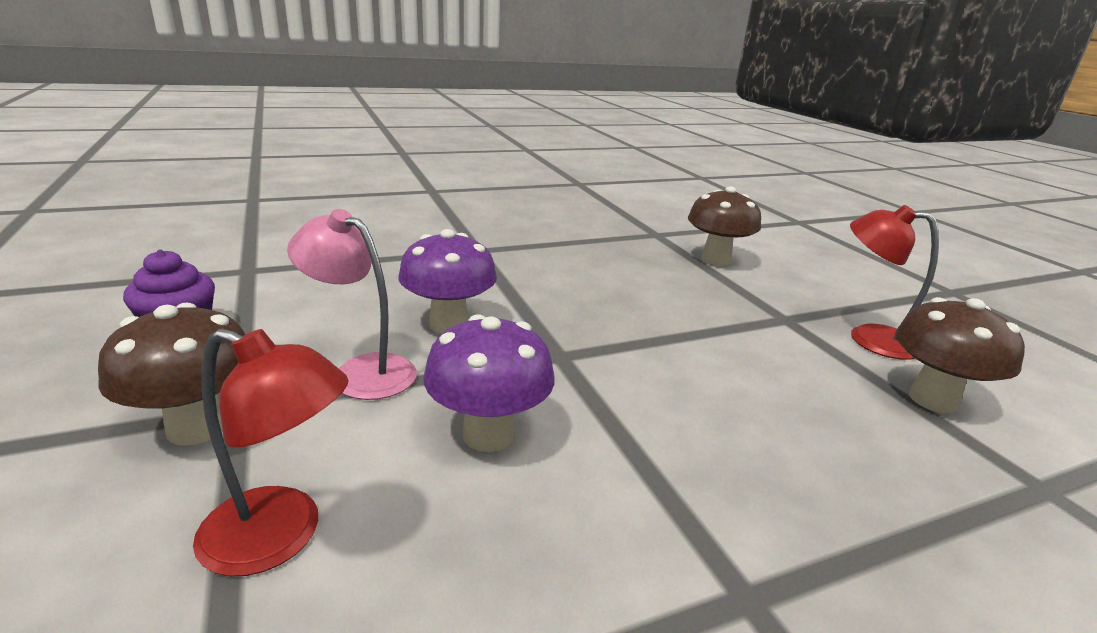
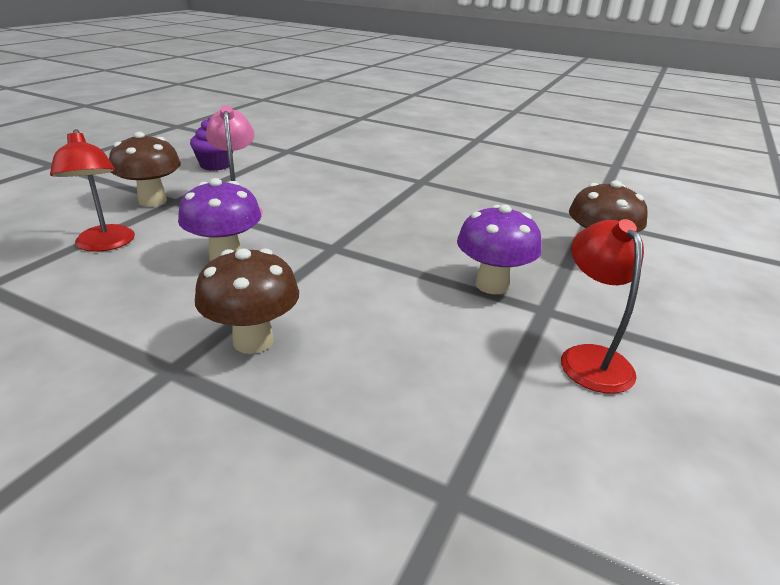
camera: 50 degrees right, 5 degrees up
purple mushroom [399,229,497,334] -> purple mushroom moved to [457,205,542,294]
brown mushroom [895,297,1025,413] -> brown mushroom moved to [195,248,299,354]

